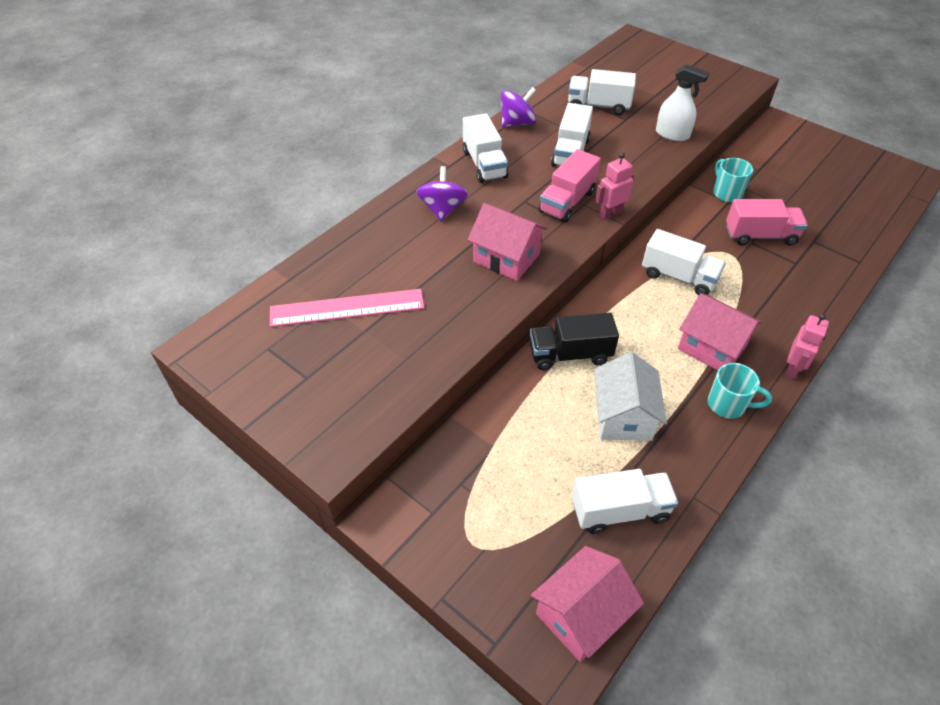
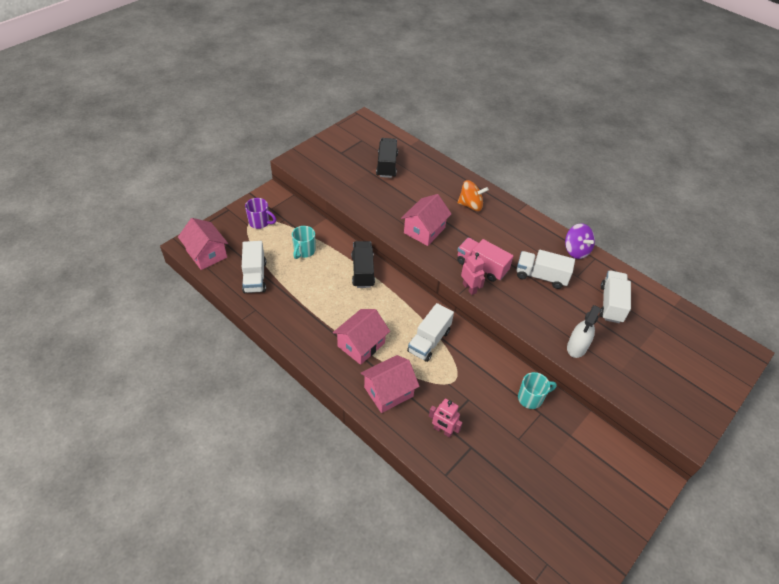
camera: 90 degrees right, 0 degrees up
pink ruler [270,289,424,327] -> black truck [376,138,398,178]
purple spinning top [416,166,468,222] -> orange spinning top [458,180,489,211]
white truck [463,114,508,183] -> none
white house [594,352,667,441] -> none
turquoise mug [708,363,772,419] -> turquoise mug moved to [292,226,316,259]
pink truck [726,199,808,246] -> none
pink robot [785,314,829,379] -> pink robot moved to [429,399,463,437]
none -> purple mug [245,198,276,229]
none -> pink house [361,355,420,413]

